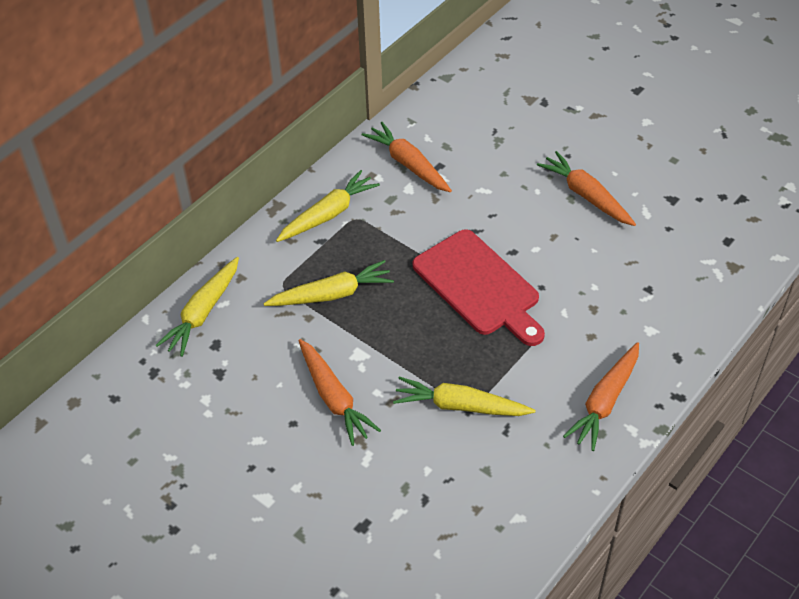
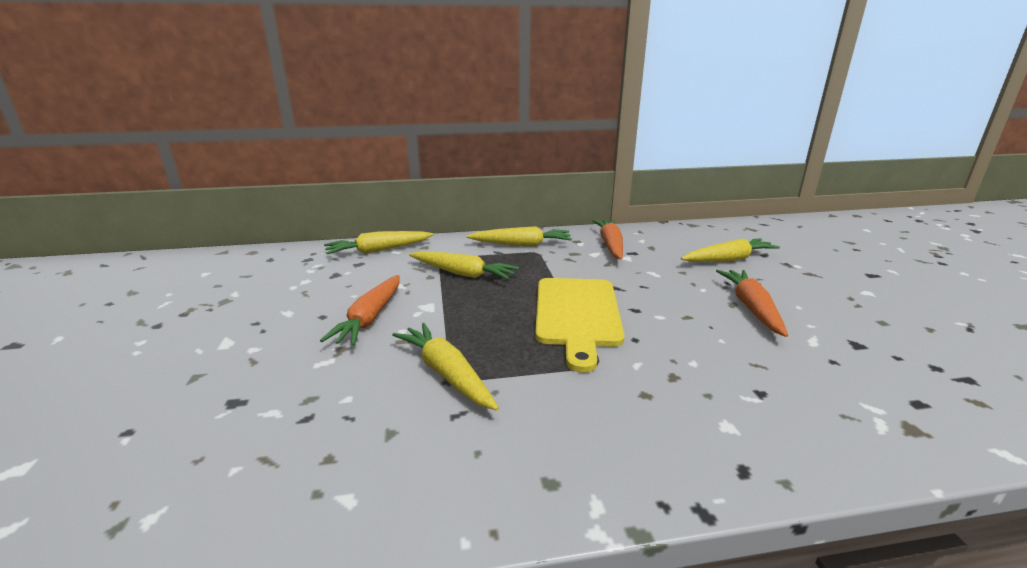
camera: 40 degrees right, 25 degrees down
red cutting board [413,229,545,346] -> yellow cutting board [535,278,625,373]
orange carrot [563,342,639,451] -> none
none -> yellow carrot [681,238,780,262]

